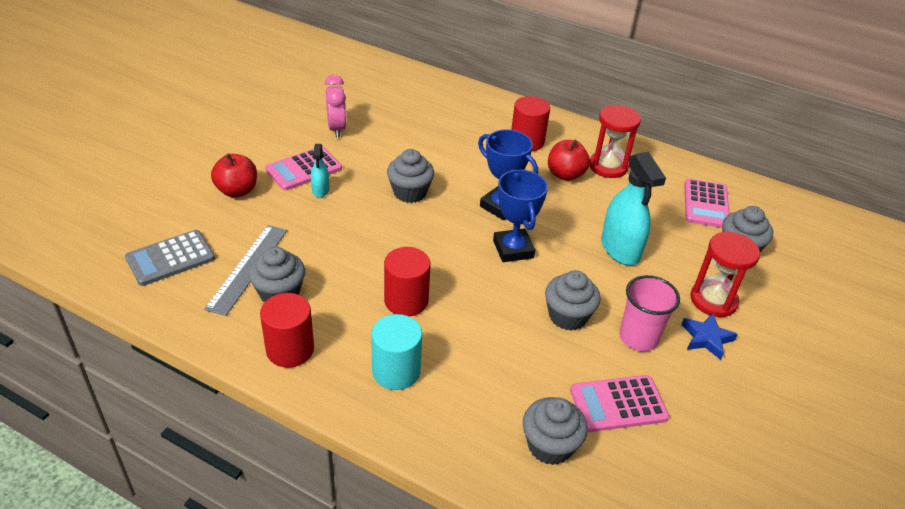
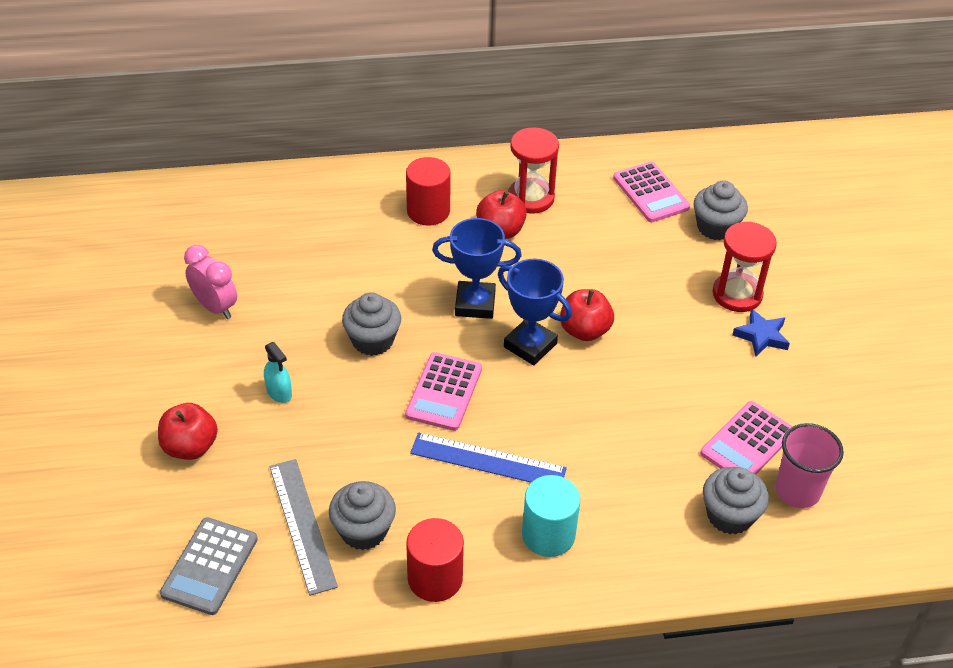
camera: 35 degrees left, 5 degrees up
pink calculator [265,146,342,191] -> pink calculator moved to [405,352,482,431]
red cylinder [384,247,431,316] -> blue ruler [410,432,567,483]
grey cupcake [545,270,601,331] -> none
turquoise spray bottle [601,152,666,265] -> none
pink cup [619,275,680,351] -> pink cup moved to [775,423,844,508]
none -> red apple [560,289,614,341]

